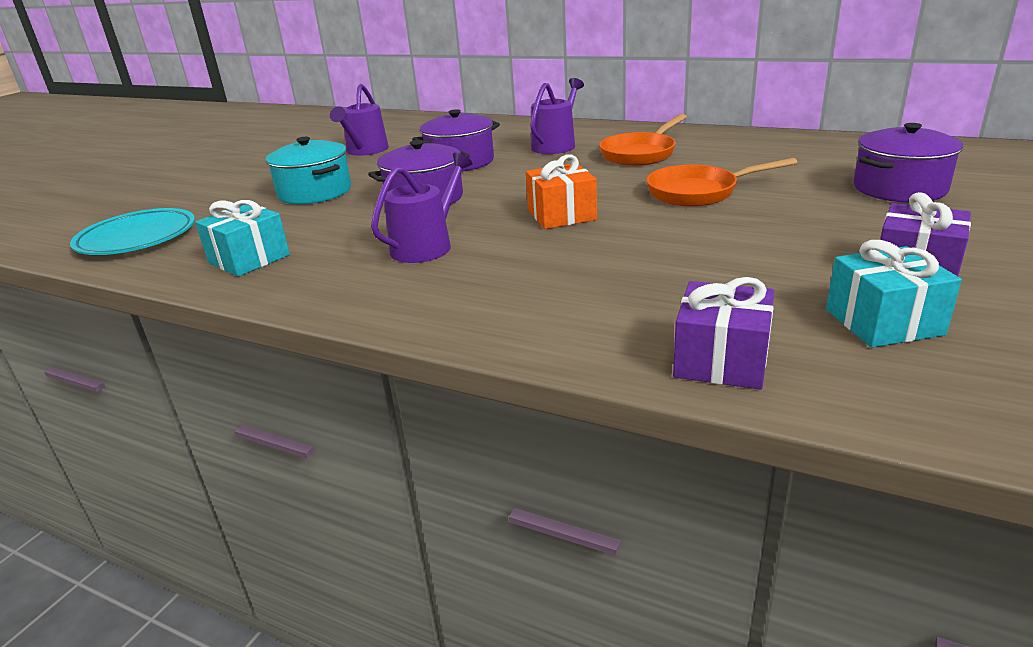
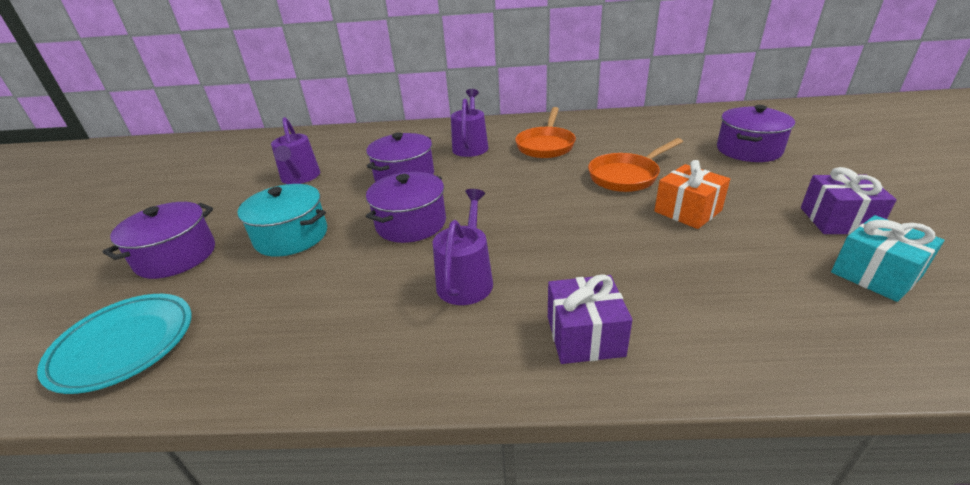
camera: 25 degrees left, 5 degrees up
turquoise gift [195,200,290,277] -> none
orange gift [526,154,597,229] -> orange gift moved to [654,160,730,229]
purple gift [673,277,774,390] -> purple gift moved to [548,274,632,364]
none -> purple pot [103,202,215,279]

